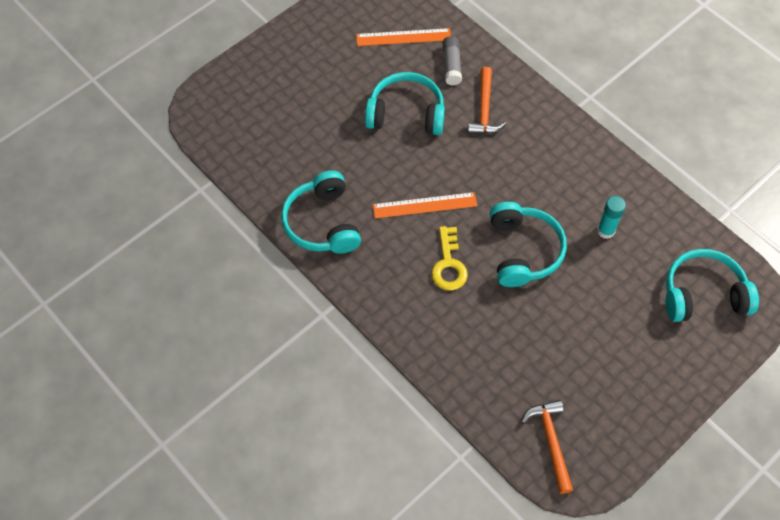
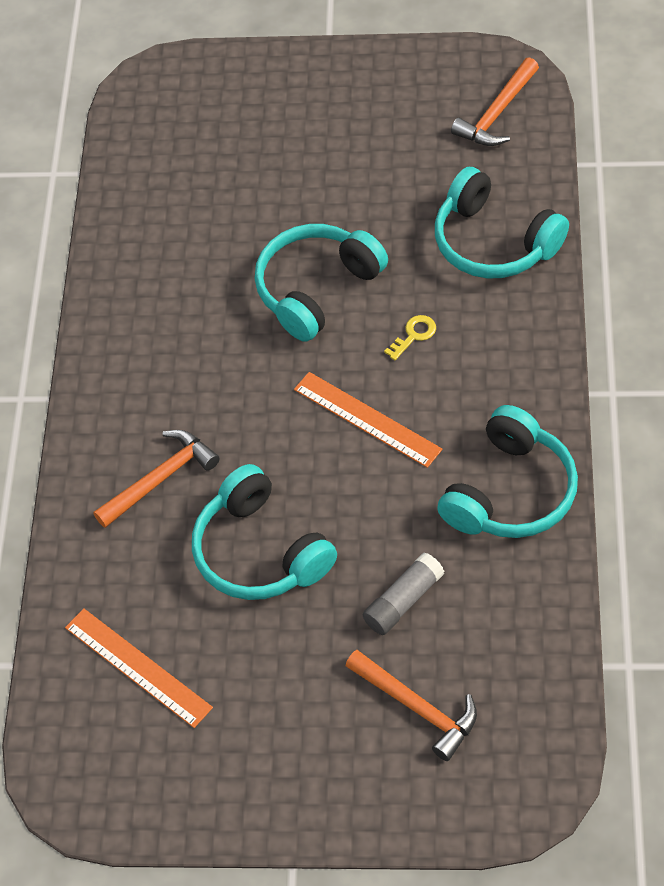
camera: 130 degrees left, 5 degrees down
yellow key [431,226,468,291] -> yellow key [384,315,436,360], size x0.57
grey glue stick [443,36,462,86] -> grey glue stick moved to [363,553,444,635]
turquoise glue stick [597,196,626,239] -> none
turquoise headphones [666,249,759,322] -> turquoise headphones moved to [435,167,569,279]
none -> orange hammer [346,650,477,761]

